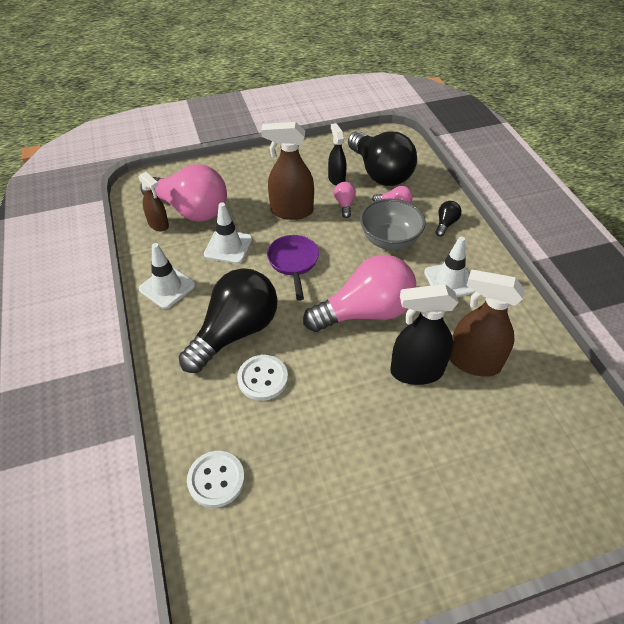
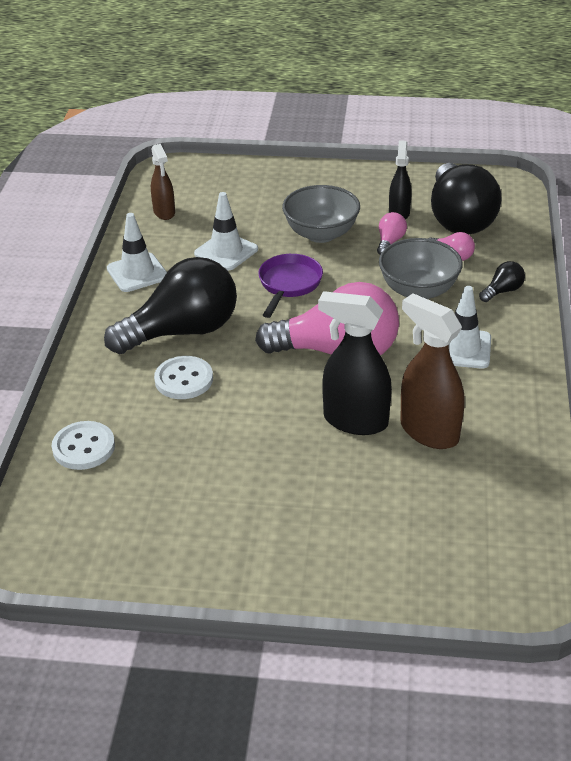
camera: 25 degrees right, 10 degrees down
pink light bulb [140,164,227,222] -> none
brown spray bottle [261,122,314,220] -> grey bowl [282,185,360,243]

